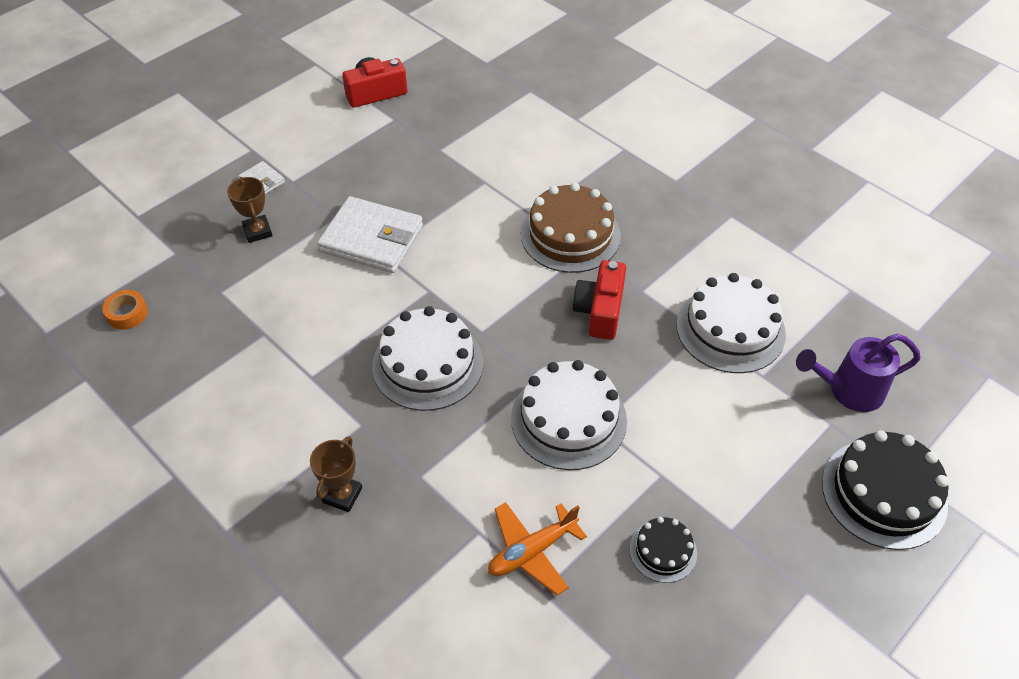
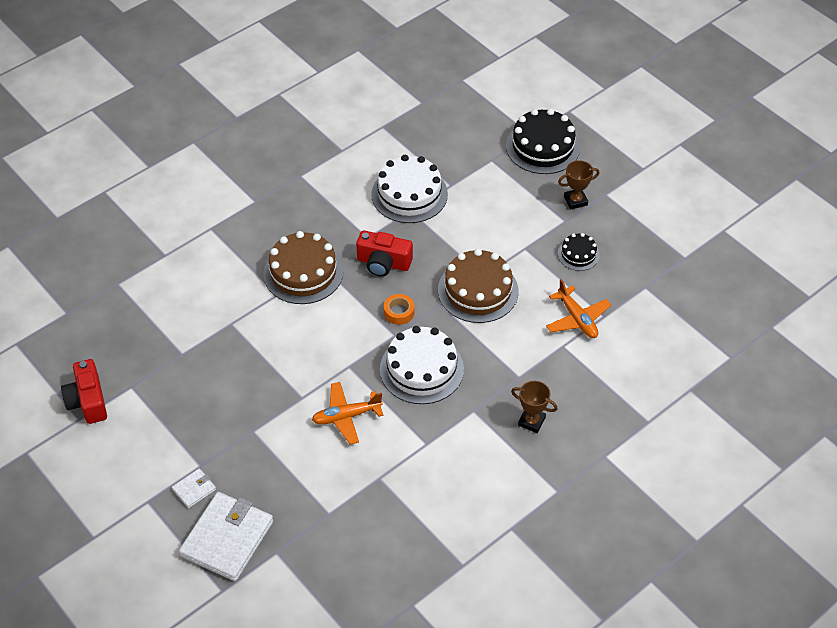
camera: 85 degrees left, 0 degrees up
orange tape [102,290,148,330] -> orange tape moved to [384,294,414,325]
brown trophy [227,177,273,243] -> brown trophy moved to [558,160,599,209]
white wallet [317,196,423,273] -> white wallet moved to [179,492,273,581]
white cake [511,360,627,470] -> brown cake [438,249,518,323]
purple watering can [796,334,921,412] -> none
none -> orange plane [312,382,383,445]

